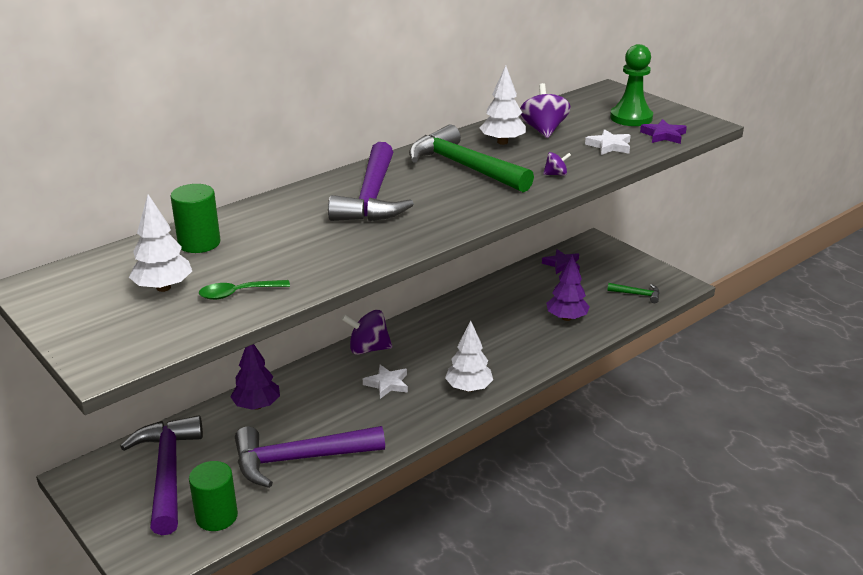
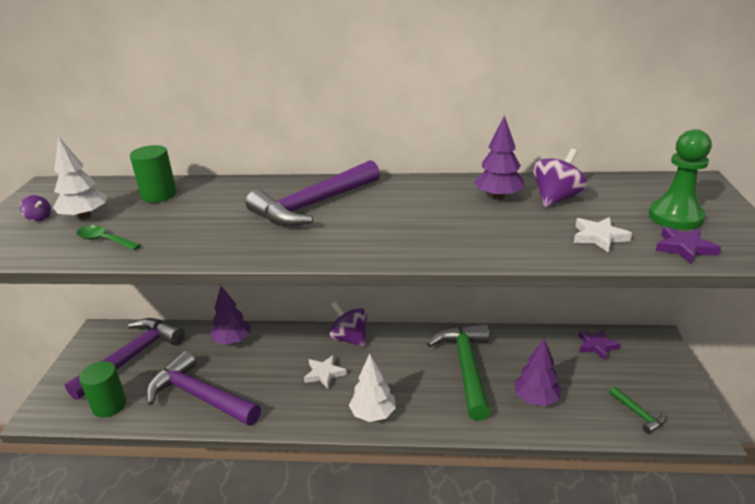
camera: 45 degrees right, 0 degrees up
green hammer [409,124,534,192] -> green hammer moved to [427,324,491,421]
white tree [480,66,526,145] -> purple tree [474,115,525,200]
purple spinning top [543,152,571,176] -> purple spinning top moved to [20,195,51,222]

